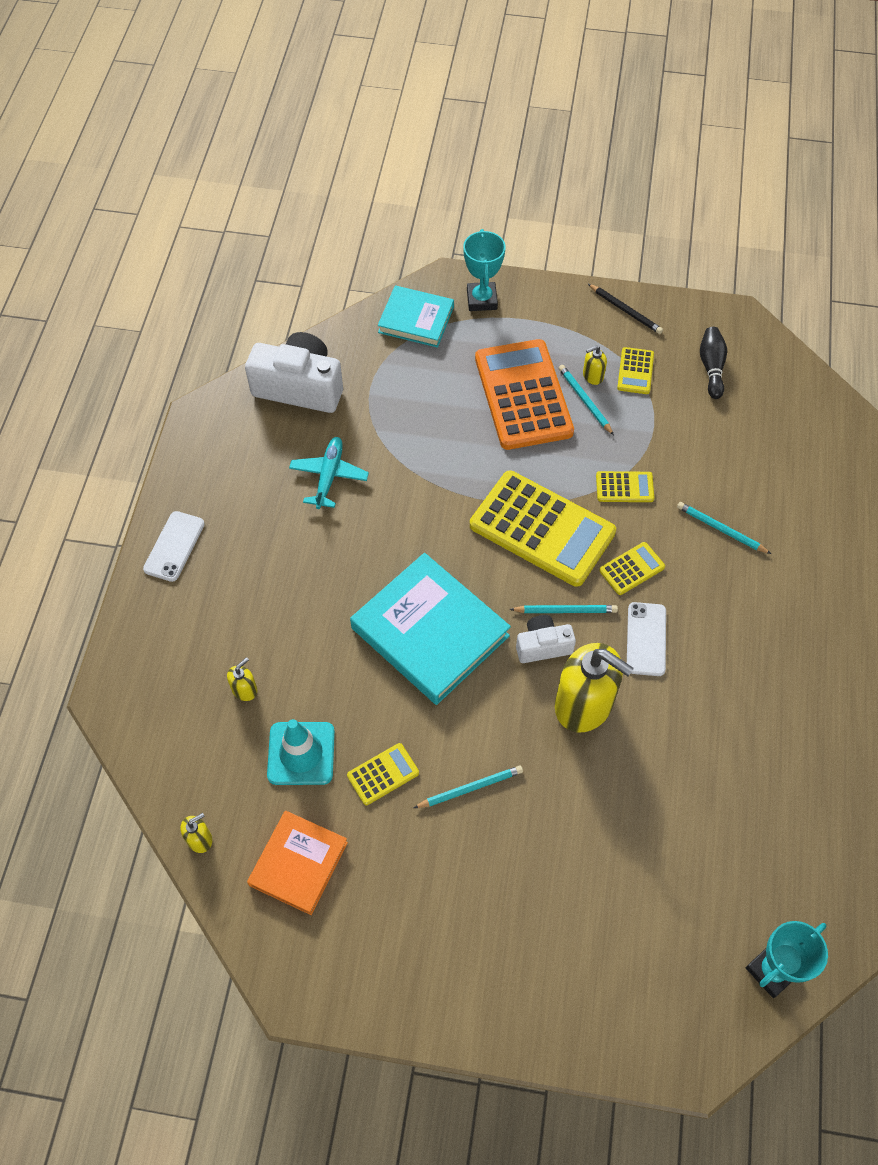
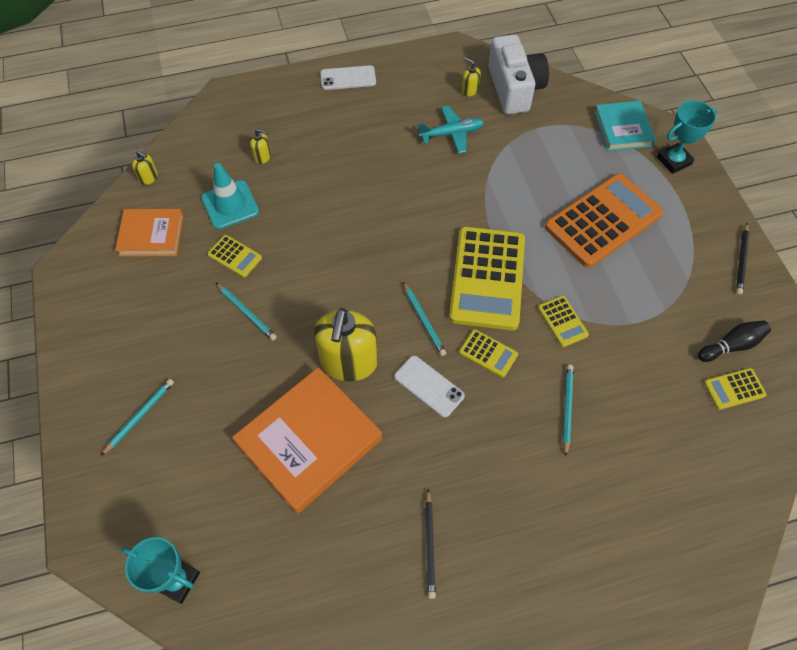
camera: 65 degrees right, 0 degrees up
turquoise book [350,553,511,705] -> none
white camera [516,615,576,663] -> none
turquoise pencil [559,365,614,435] -> turquoise pencil moved to [101,379,174,456]
yellow soap dispenser [583,345,607,385] -> yellow soap dispenser moved to [461,57,481,97]
yellow calculator [617,347,654,394] -> yellow calculator moved to [704,368,767,410]
white phone [627,602,666,676] -> white phone turned 60 degrees clockwise [394,356,465,417]
none -> orange book [232,367,382,514]
none -> black pencil [425,489,436,599]

